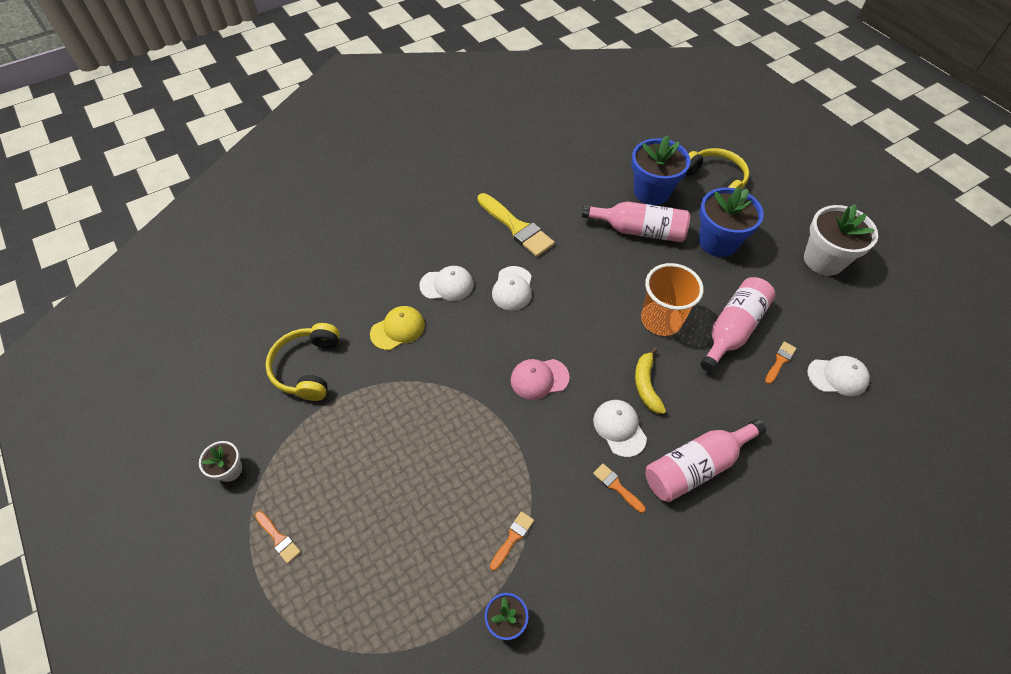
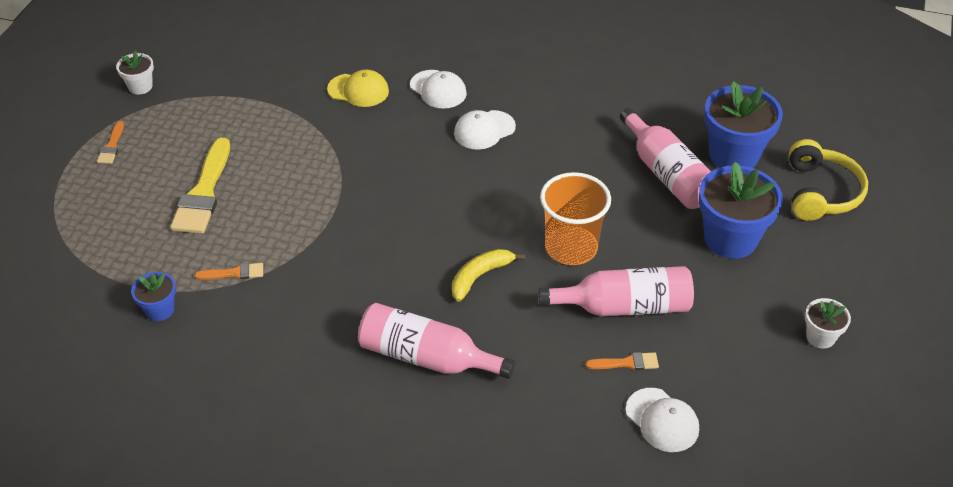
camera: 50 degrees right, 10 degrees down
yellow headphones [265,323,340,401] -> none
yellow brush [477,193,555,257] -> yellow brush moved to [170,138,230,234]
pink cap [511,359,570,400] -> none
white cap [593,400,647,457] -> none
orange brush [593,463,646,513] -> none
white flower pot [804,205,878,276] -> white flower pot [805,298,851,349], size x0.51

